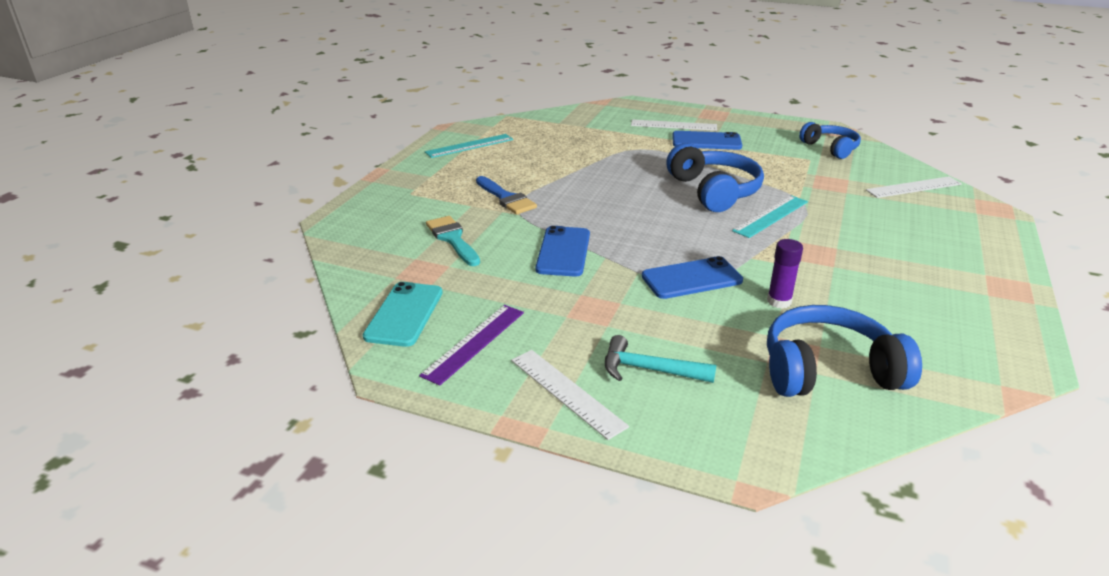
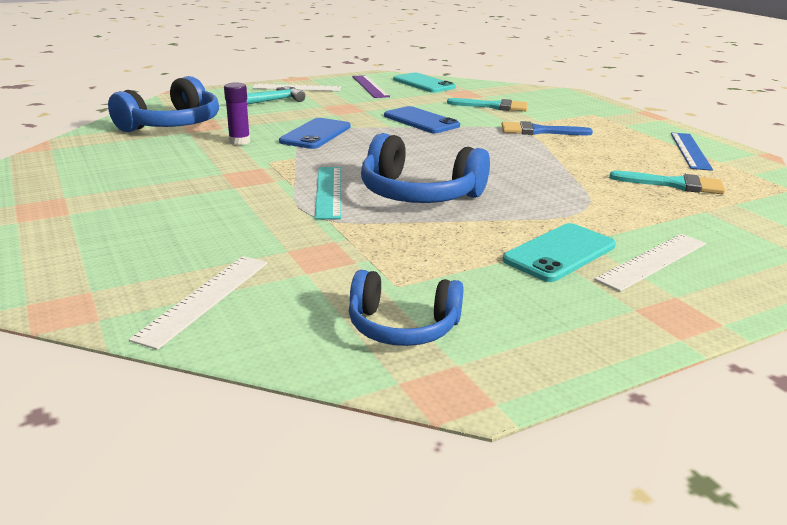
camera: 130 degrees right, 5 degrees down
turquoise ruler [425,134,513,158] -> blue ruler [671,132,713,171]
blue phone [672,131,742,150] -> turquoise phone [502,223,616,282]
none -> turquoise brush [609,171,725,194]

